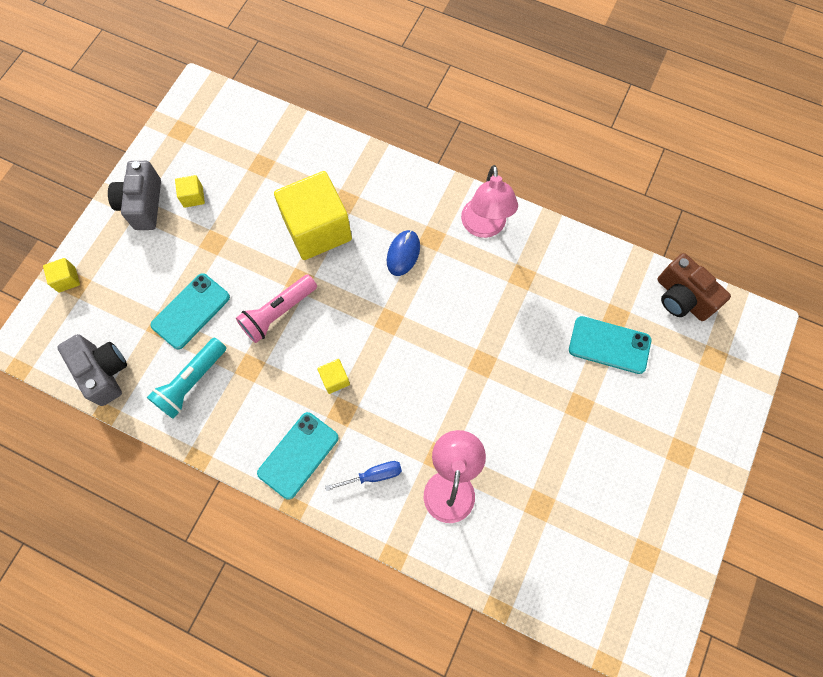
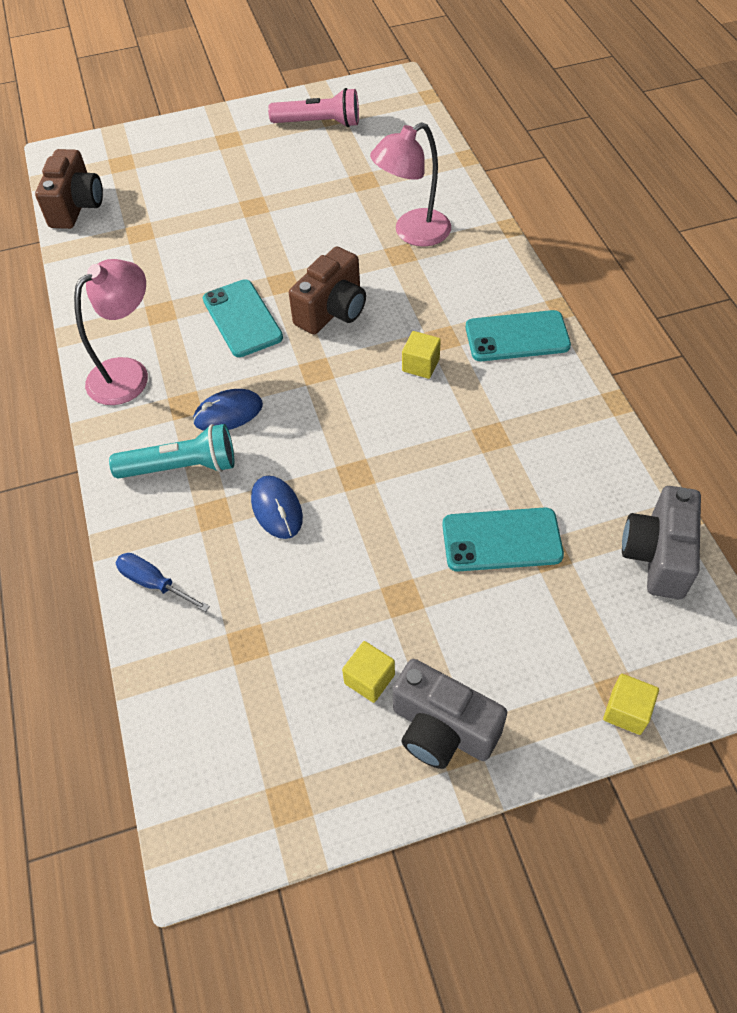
camera: 130 degrees left, 15 degrees down
grey camera [108,161,161,230] -> grey camera turned 75 degrees clockwise [393,659,507,769]
turquoise flashlight [147,338,226,419] -> turquoise flashlight moved to [109,424,234,478]
pink flashlight [236,275,317,343] -> pink flashlight moved to [268,88,359,127]
yellow cube [274,171,352,260] -> blue mouse [251,475,303,539]
blue screwdriver [325,461,402,491] -> blue screwdriver moved to [116,553,210,612]
turquoise phone [569,316,651,374] -> turquoise phone moved to [203,279,283,357]
none -> brown camera [289,247,366,334]

